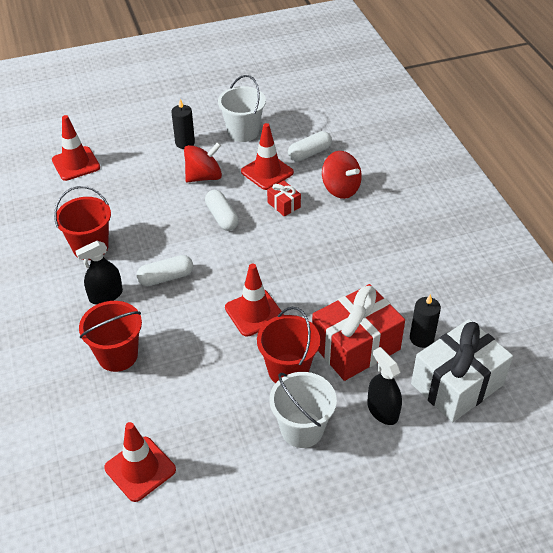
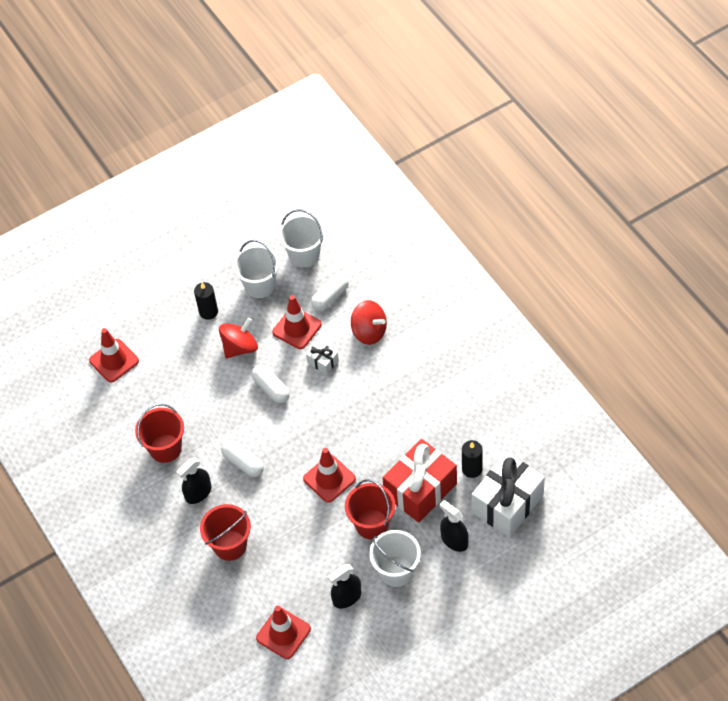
camera: 10 degrees left, 10 degrees up
white capsule [136,255,193,286] -> white capsule turned 75 degrees clockwise [221,441,264,477]
red gift [267,180,301,217] -> white gift [306,341,339,375]
none -> white bucket [278,209,324,267]
none -> black spray bottle [328,564,361,609]

